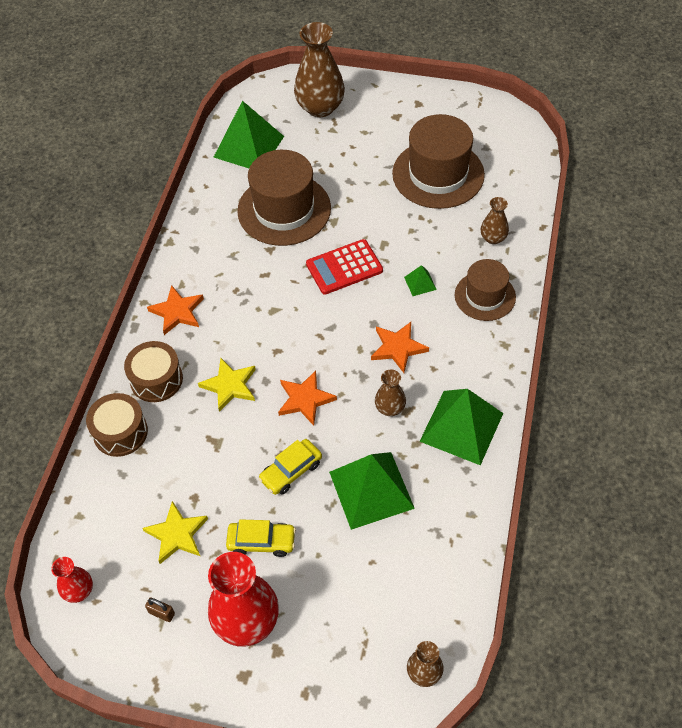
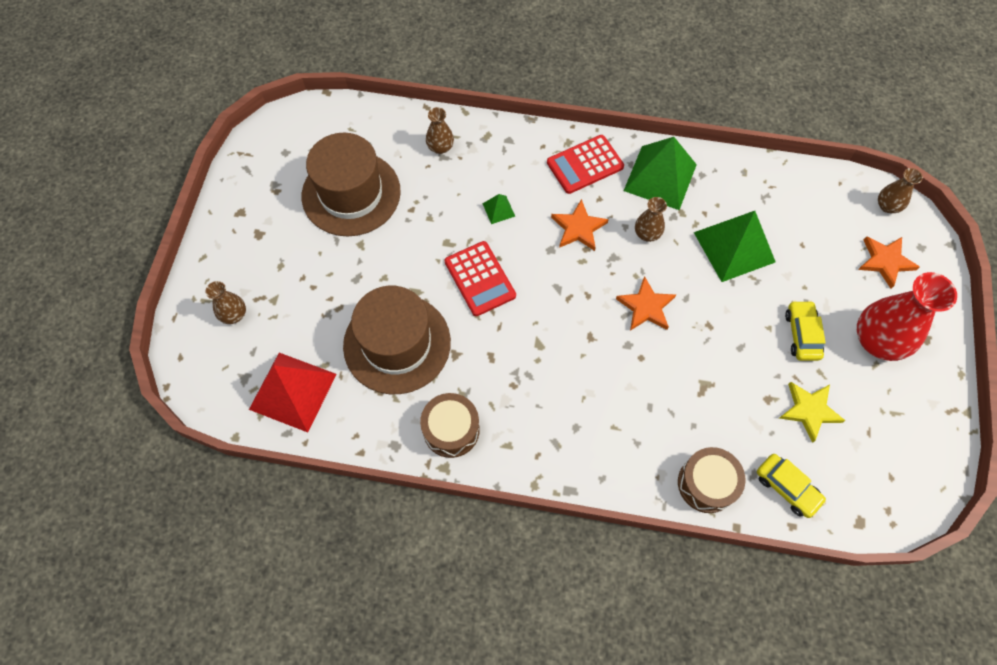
camera: 95 degrees left, 10 degrees up
red vase [51,557,93,603] -> none
brown drum [124,341,183,402] -> brown drum moved to [420,393,480,458]
brown padlock [145,597,175,622] -> none
orange star [147,285,204,335] -> orange star moved to [858,236,920,289]
yellow star [198,358,256,412] -> none
green pyramid [214,101,284,168] -> red pyramid [249,353,337,432]
yellow car [258,439,322,495] -> yellow car moved to [757,454,826,518]
brown vase [294,22,345,117] -> brown vase [206,281,246,324], size x0.51
brown hat [455,259,516,321] -> none
none -> red calculator [547,135,624,194]

